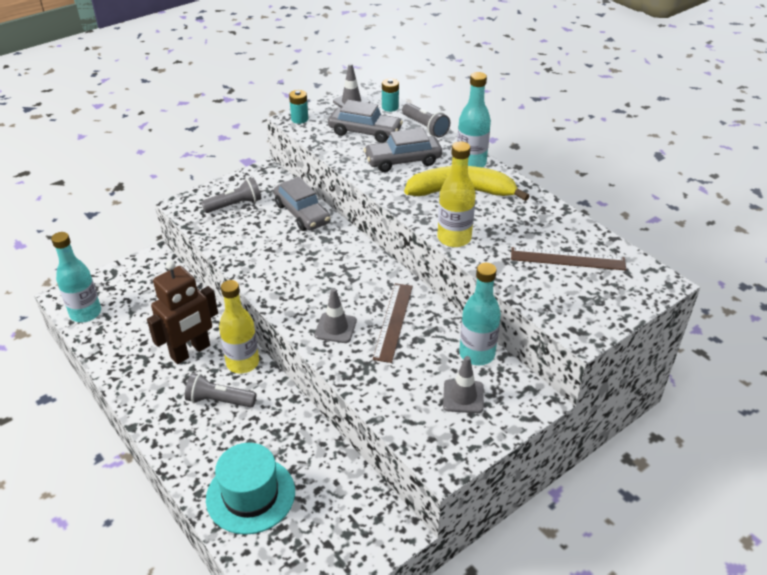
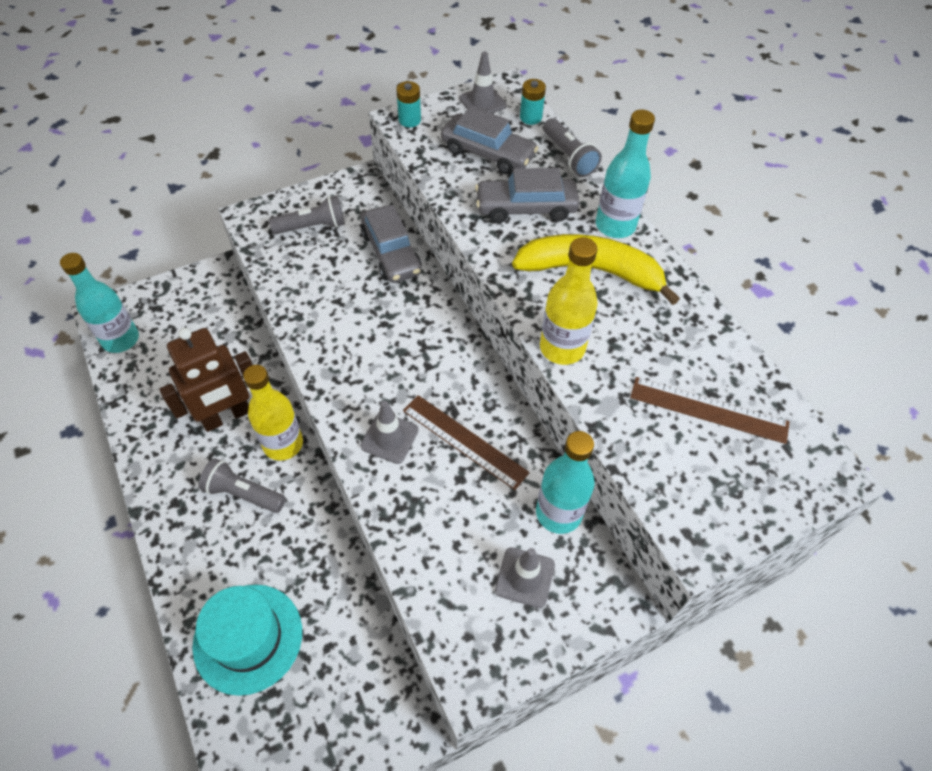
camera: 10 degrees right, 15 degrees up
brown ruler [373,283,413,363] -> brown ruler turned 75 degrees counterclockwise [403,395,530,490]

